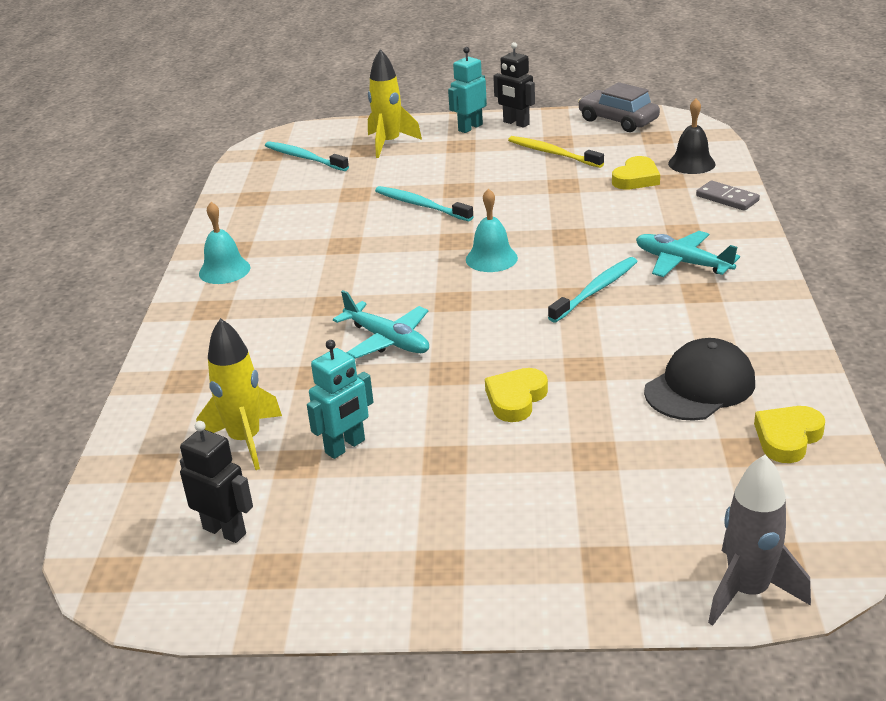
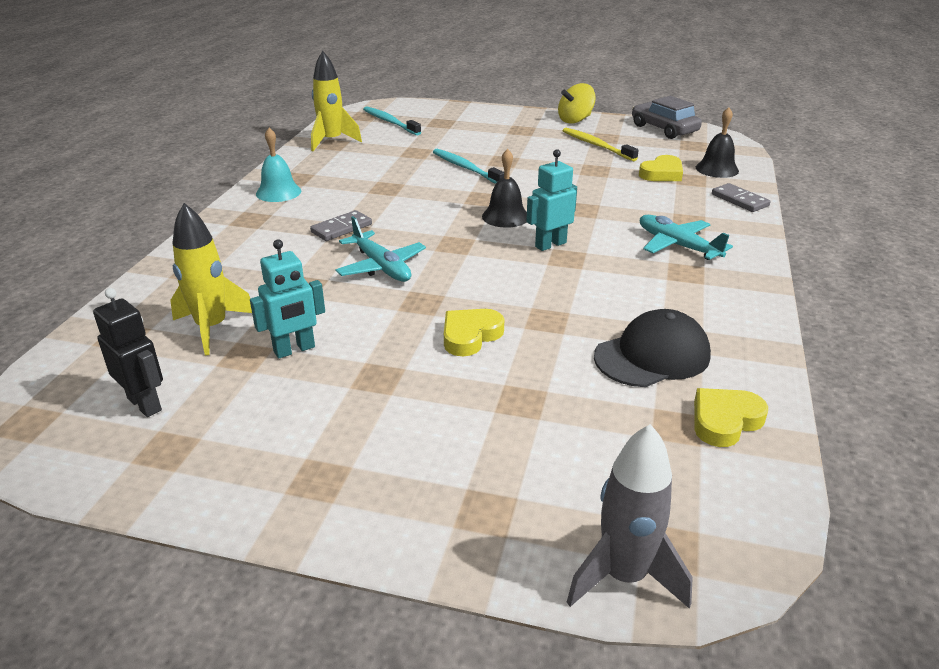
camera: 10 degrees right, 0 degrees up
yellow rocket [368,49,422,158] -> yellow rocket moved to [311,51,362,151]
turquoise robot [448,47,487,133] -> turquoise robot moved to [526,149,577,251]
turquoise bell [466,188,518,272] -> black bell [482,149,527,228]
black robot [493,42,535,128] -> yellow spinning top [558,83,596,124]
turquoise toothbrush [548,257,638,322] -> none
none -> grey domino [310,210,372,241]

